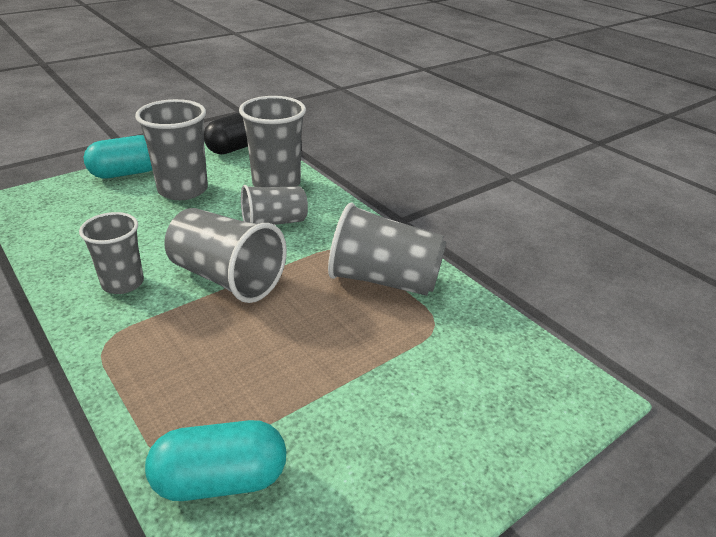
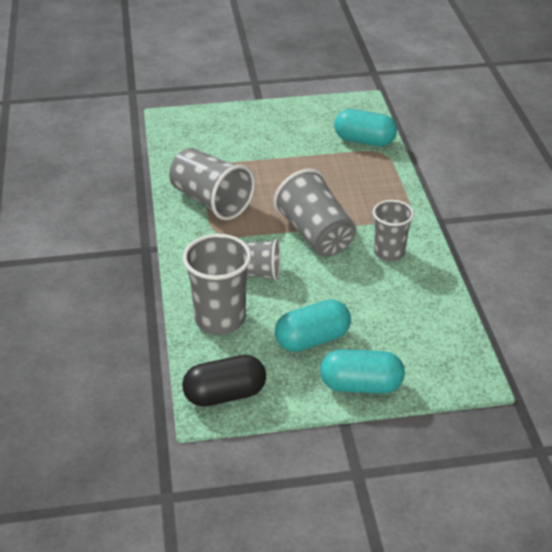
camera: 150 degrees left, 5 degrees up
grey cup [135,99,208,200] -> turquoise capsule [275,299,351,352]

